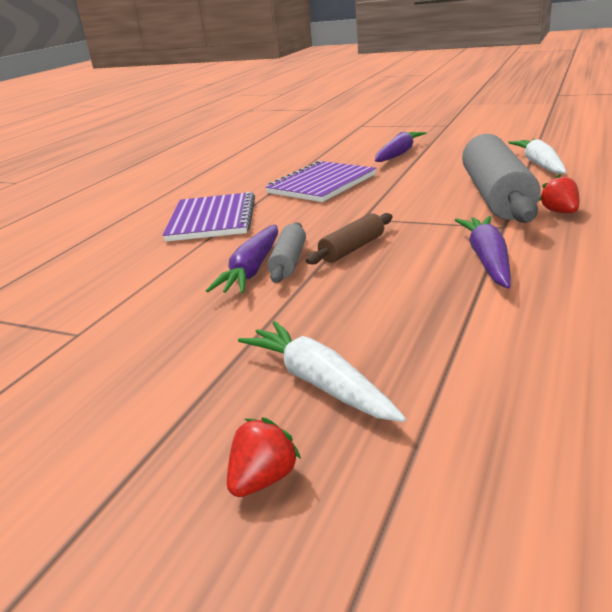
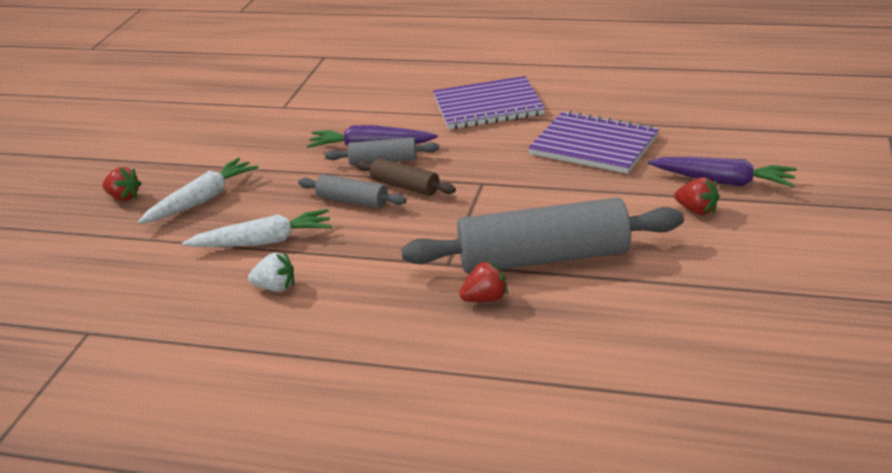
camera: 80 degrees right, 5 degrees up
purple carrot [455,216,511,288] -> none
white carrot [508,139,566,174] -> white carrot moved to [182,209,332,247]
none -> white strawberry [248,252,294,292]
none -> grey rolling pin [298,174,407,208]
none -> red strawberry [674,178,719,215]

